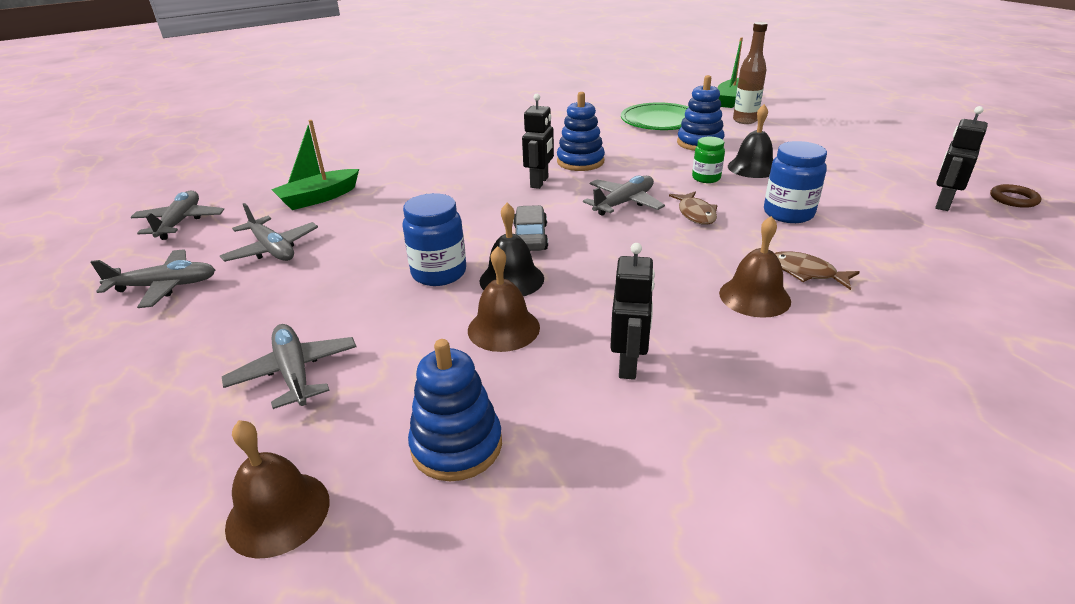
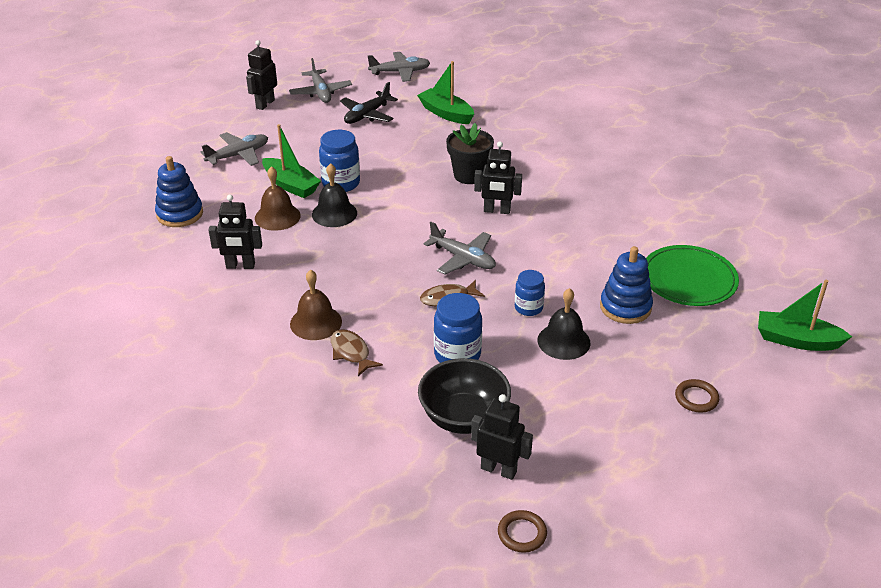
camera: 80 degrees right, 5 degrees up
grey plane [220,203,318,262] -> black plane [340,82,398,124]
brown bell [225,420,329,559] -> none
grey car [513,205,548,251] -> none
blue stacking toy [557,92,605,171] -> none
green jar [692,137,725,183] -> blue jar [515,270,545,316]
brown bottle [733,22,768,124] -> none
brown fish [775,251,859,290] -> brown fish turned 60 degrees counterclockwise [331,329,383,376]
none -> black robot [246,40,277,110]
none -> green boat [262,124,321,198]
none -> black bowl [418,358,511,434]
none -> black flower pot [446,123,494,184]
none -> brown ring [675,379,719,413]

